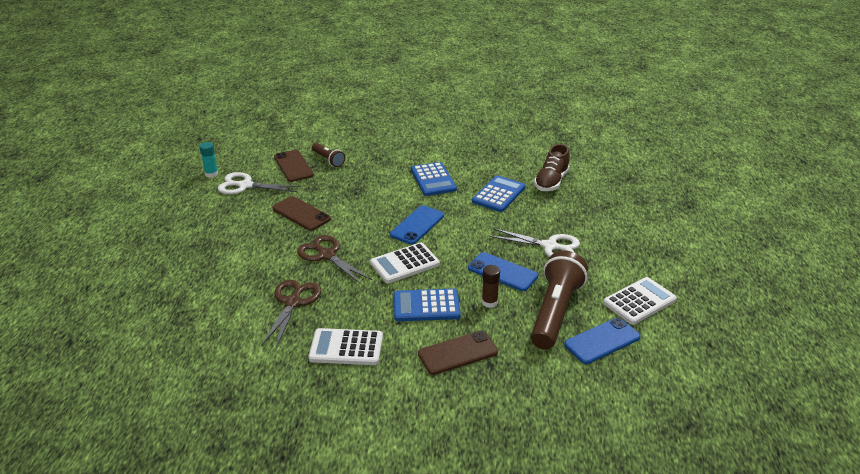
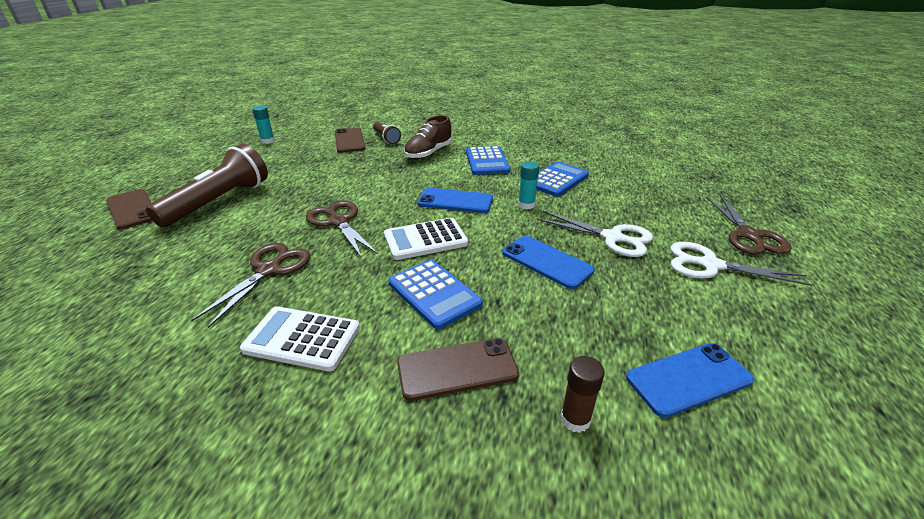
camera: 10 degrees right, 0 degrees up
white scissors [218,172,300,194] -> white scissors moved to [670,242,812,286]
brown phone [272,196,331,231] -> brown phone moved to [106,189,152,230]
blue phone [390,205,444,245] -> blue phone turned 60 degrees clockwise [417,188,493,213]
blue calculator [394,289,461,321] -> blue calculator turned 135 degrees counterclockwise [388,260,483,330]
brown glue stick [482,265,500,308] -> brown glue stick moved to [560,356,605,433]
brown flashlight [531,251,588,349] -> brown flashlight moved to [146,144,268,228]
brown shoe [534,144,570,191] -> brown shoe moved to [404,115,452,159]
white calculator [603,277,677,325] -> none
none -> turquoise glue stick [518,161,539,209]
none -> brown scissors [706,195,792,254]

